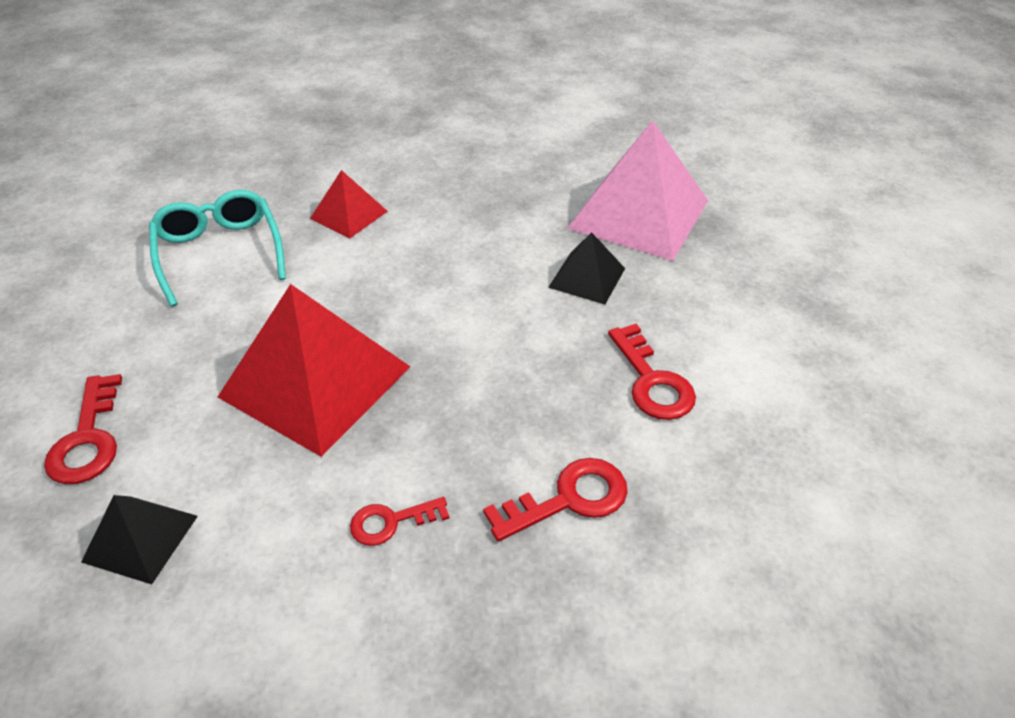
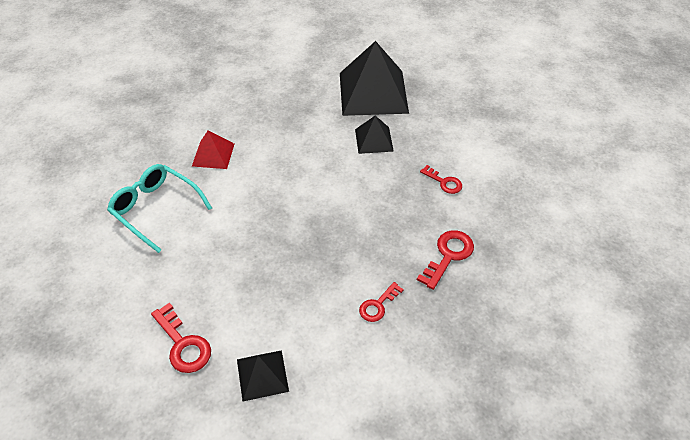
camera: 30 degrees left, 5 degrees up
red pyramid [218,284,410,457] -> none
pink pyramid [567,120,708,261] -> black pyramid [340,41,409,116]
red key [608,324,696,420] -> red key [420,165,462,194], size x0.65

